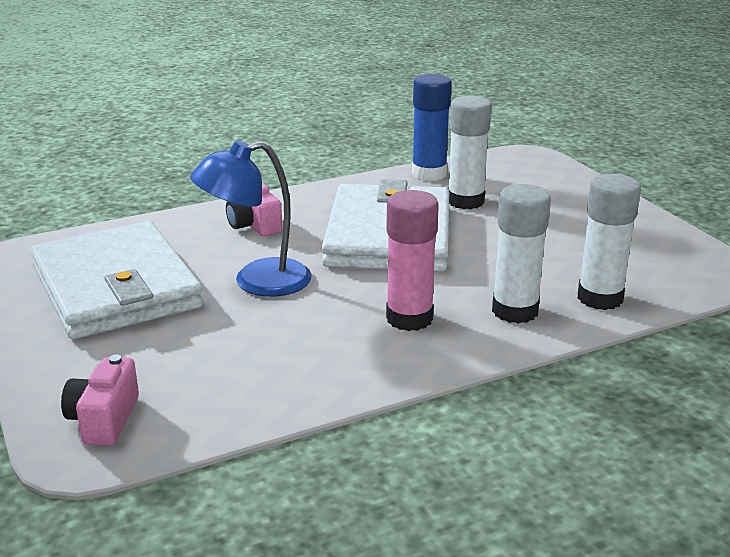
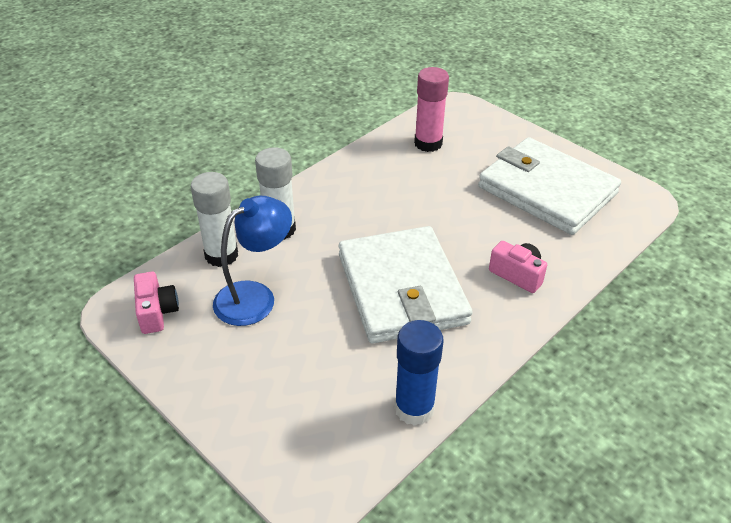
camera: 160 degrees right, 15 degrees up
pink camera [61,355,139,446] -> pink camera moved to [134,272,179,334]
blue lamp [190,140,312,297] -> blue lamp moved to [213,196,292,326]
pink glue stick [386,190,439,331] -> pink glue stick moved to [414,67,449,152]
white glue stick [448,96,492,209] -> none

